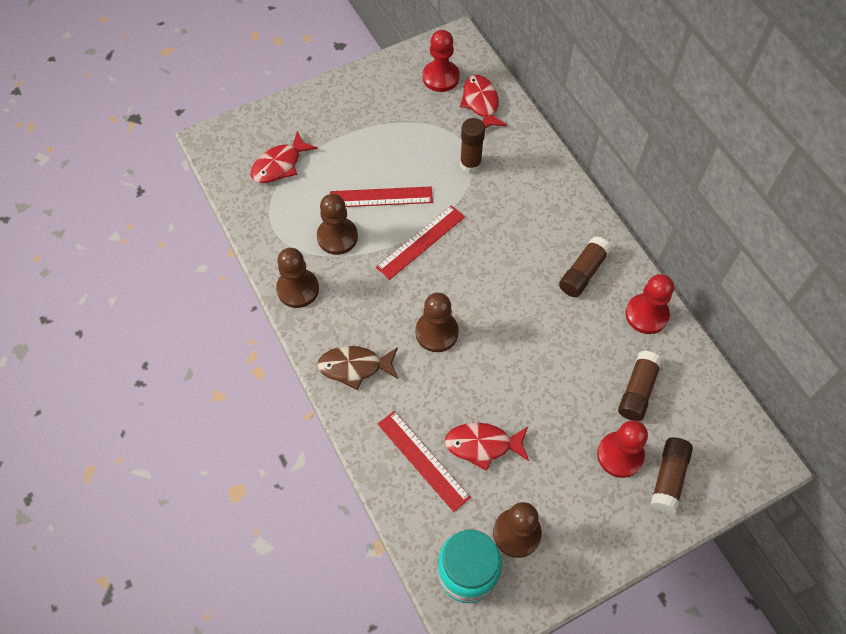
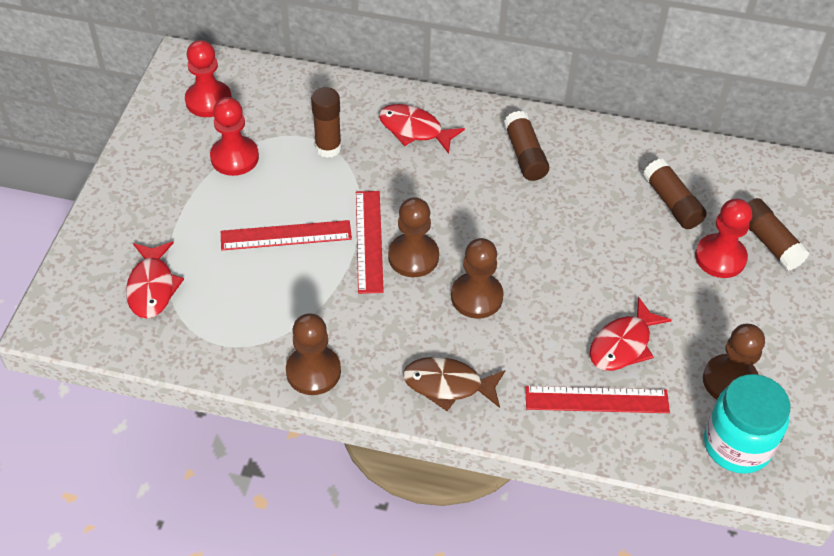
camera: 50 degrees left, 10 degrees down
brown pawn [317,194,358,255] -> brown pawn moved to [388,197,439,277]
brown fish [317,346,398,390] -> brown fish turned 60 degrees clockwise [403,357,505,411]
red ruler [330,186,433,207] -> red ruler turned 45 degrees clockwise [221,220,352,250]
red fish [460,75,507,128] -> red fish moved to [379,104,465,154]
red pawn [626,274,674,334] -> red pawn moved to [210,97,259,176]

